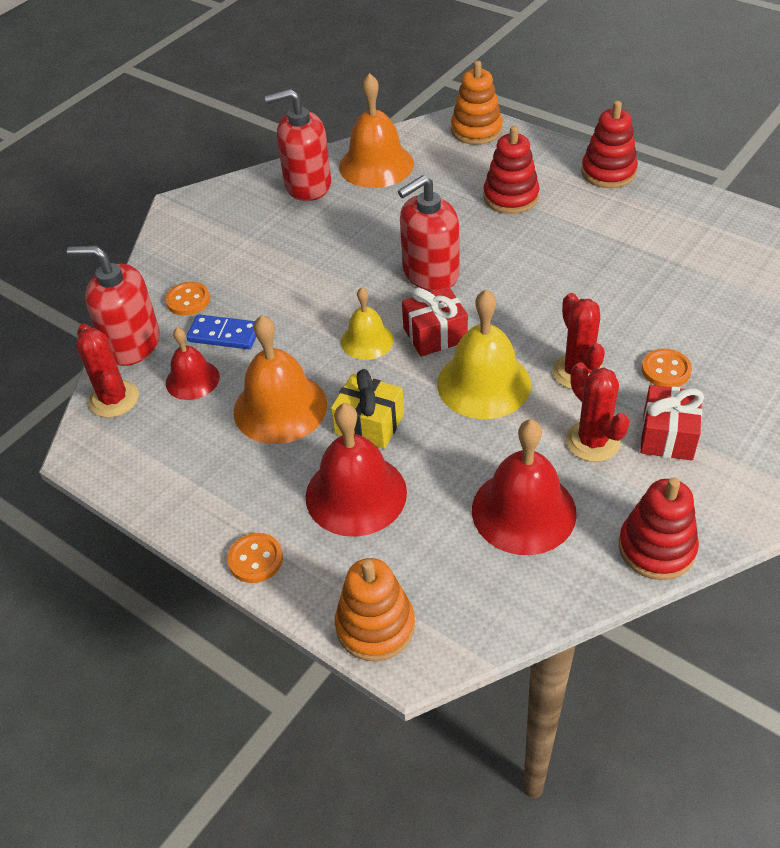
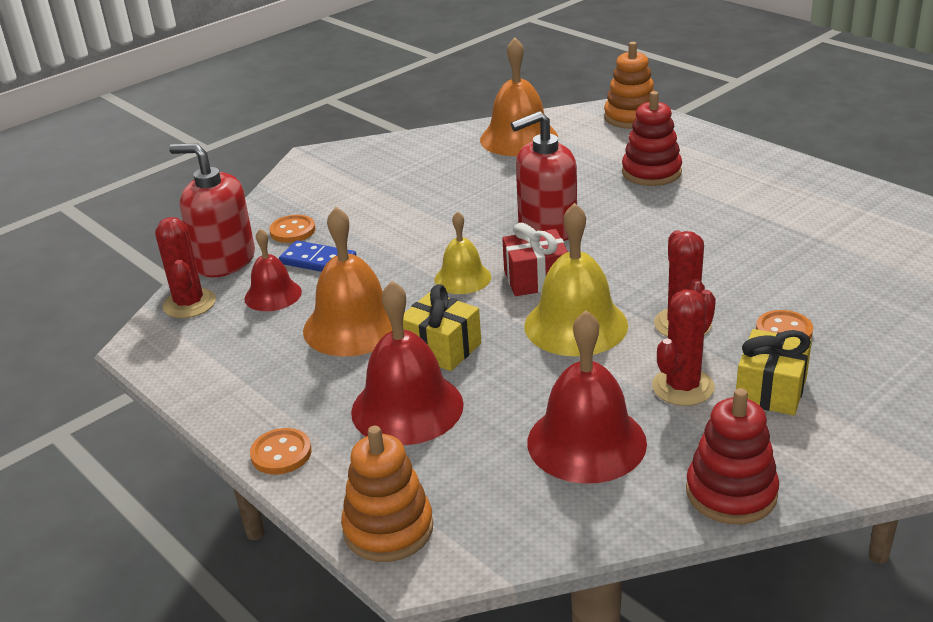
camera: 10 degrees right, 15 degrees down
red soap dispenser [265,89,331,201] -> none
red cactus [566,363,630,462] -> red cactus turned 60 degrees clockwise [652,289,716,406]
red stacking toy [581,101,638,188] -> none
red gift [640,385,704,461] -> yellow gift [736,329,812,415]

